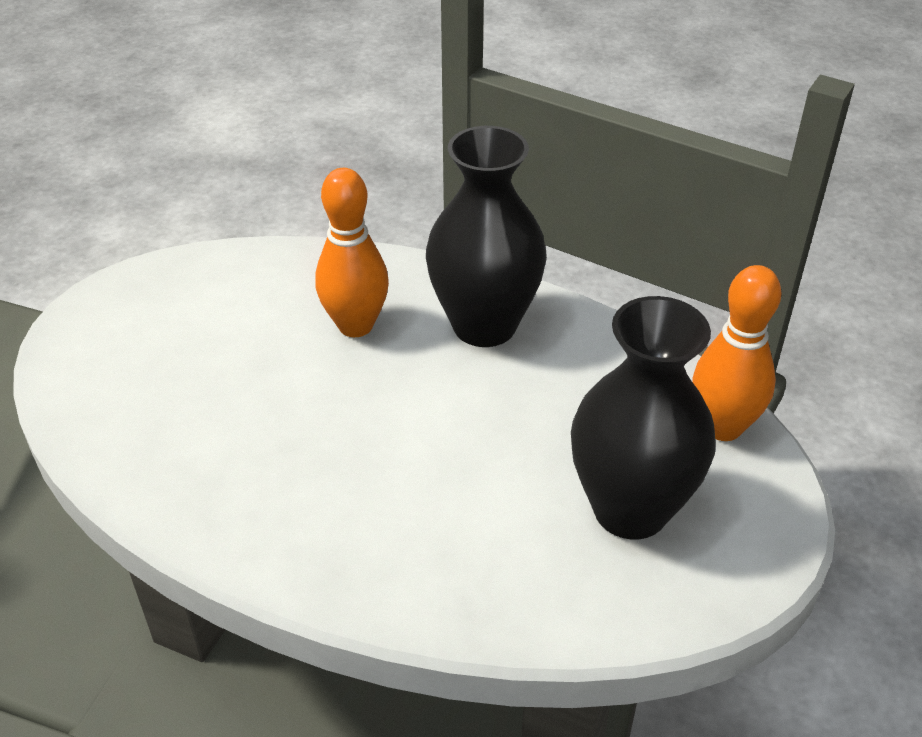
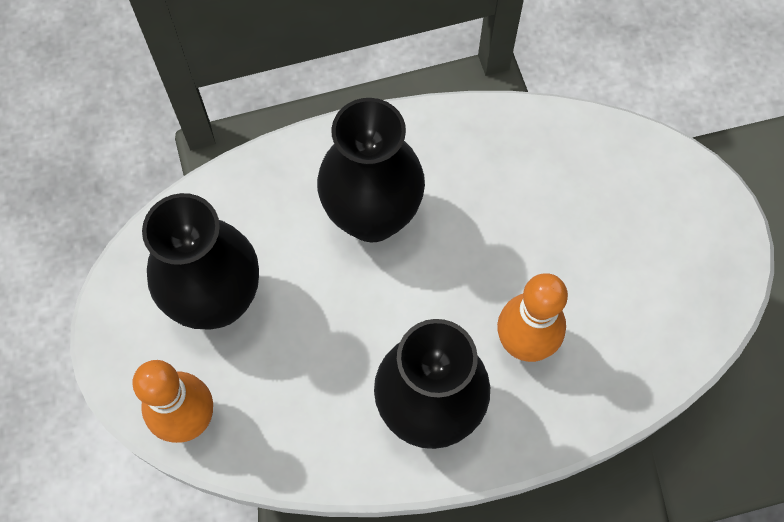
camera: 145 degrees right, 25 degrees up
none -> black vase [317,98,425,242]

